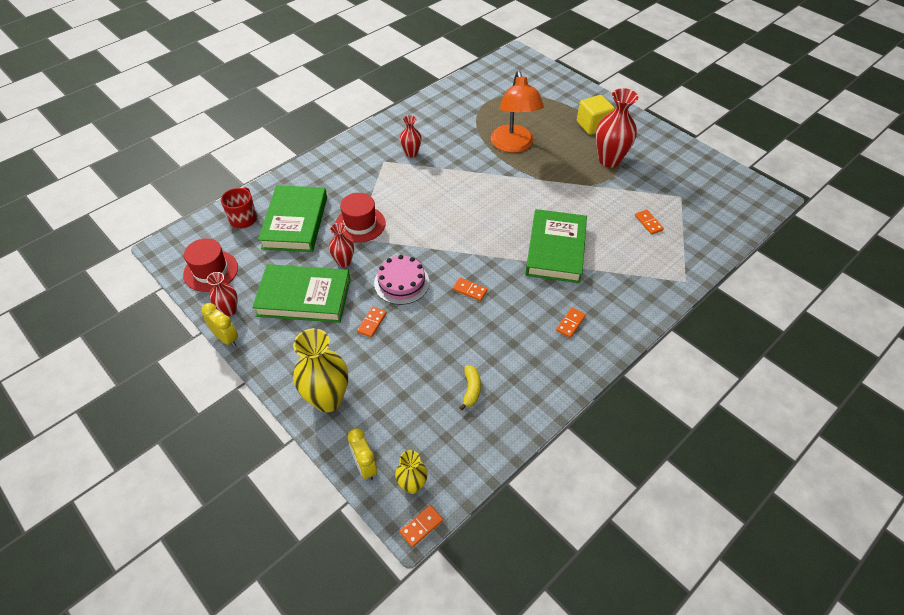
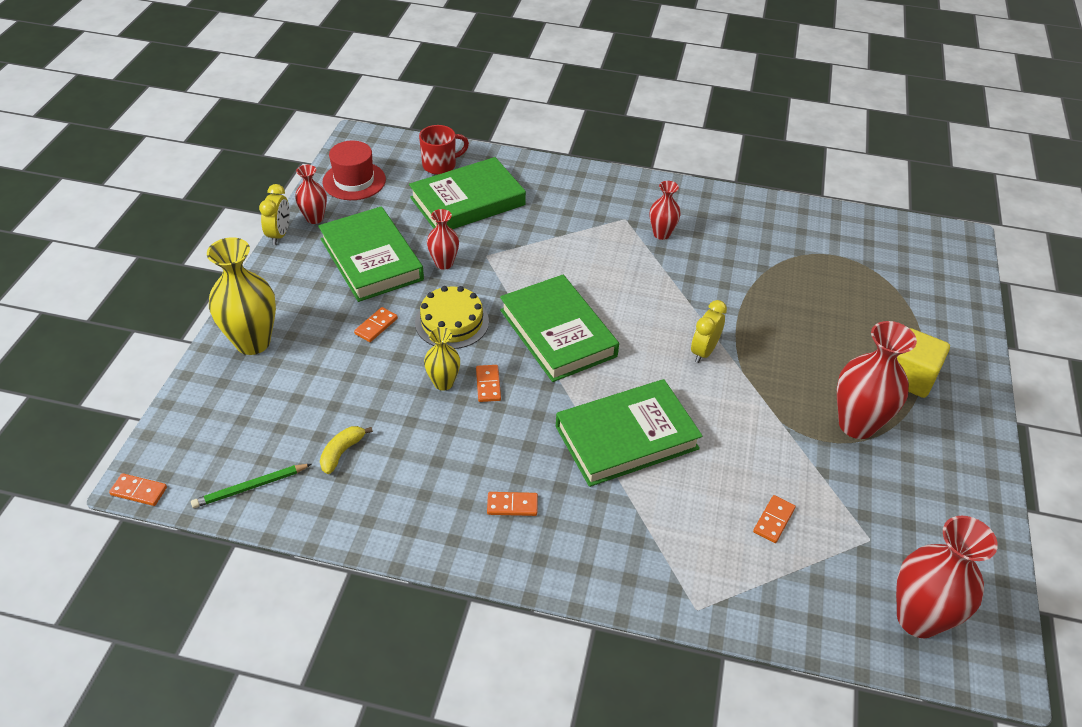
camera: 55 degrees right, 5 degrees down
red hat [335,193,386,243] -> none
yellow clock [348,428,377,481] -> yellow clock moved to [691,300,727,363]
orange domino [357,306,387,338] -> orange domino turned 45 degrees counterclockwise [354,307,398,342]
pink cake [374,255,430,305] -> yellow cake [415,286,489,349]
yellow vase [395,450,428,494] -> yellow vase moved to [424,327,460,391]
yellow banana [459,365,481,410] -> yellow banana turned 150 degrees clockwise [320,426,373,474]
orange lamp [491,71,544,153] -> none
none -> green pencil [191,464,311,508]
none -> green book [500,275,619,382]
none -> red vase [896,516,998,638]

